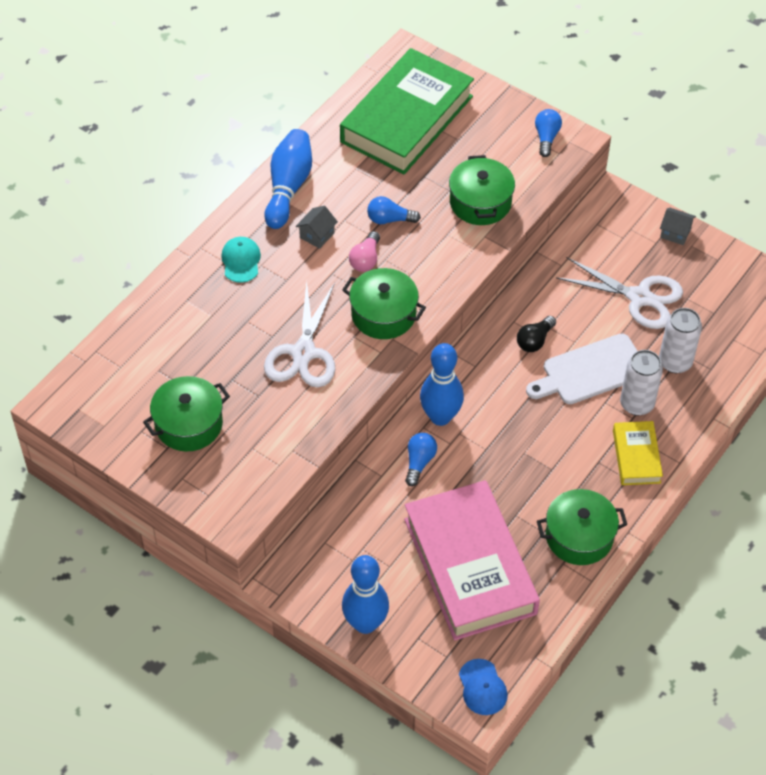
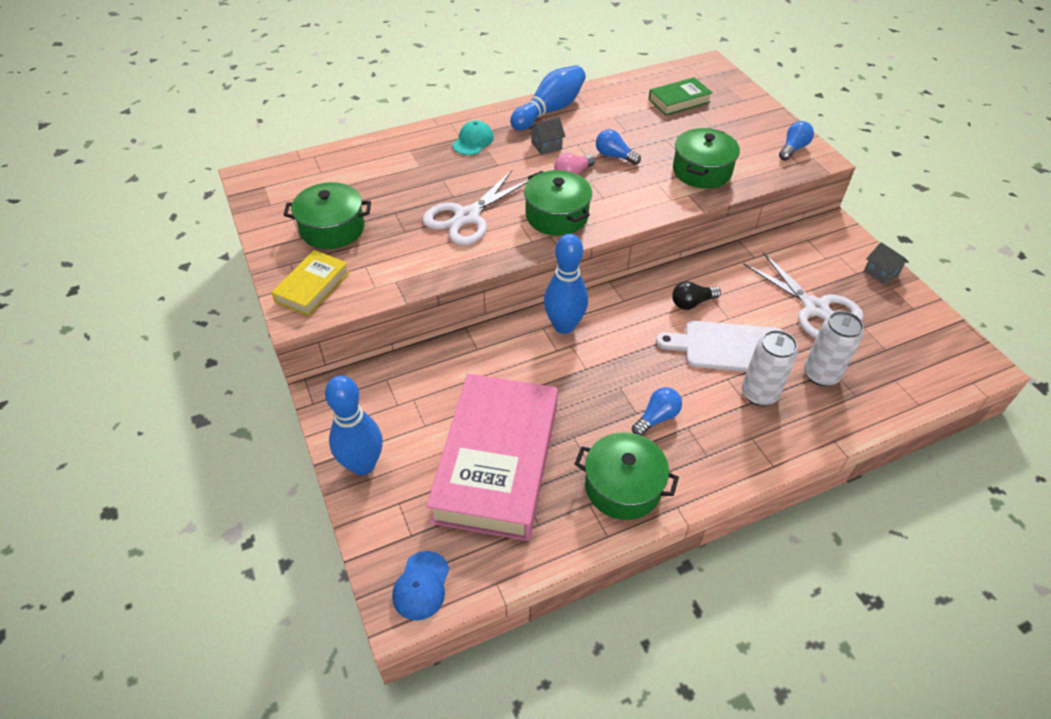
camera: 30 degrees right, 5 degrees down
green book [340,48,474,175] -> green book [648,77,713,115], size x0.47
blue light bulb [405,433,437,486] -> blue light bulb moved to [632,387,682,436]
yellow book [613,421,663,485] -> yellow book moved to [271,250,350,316]

